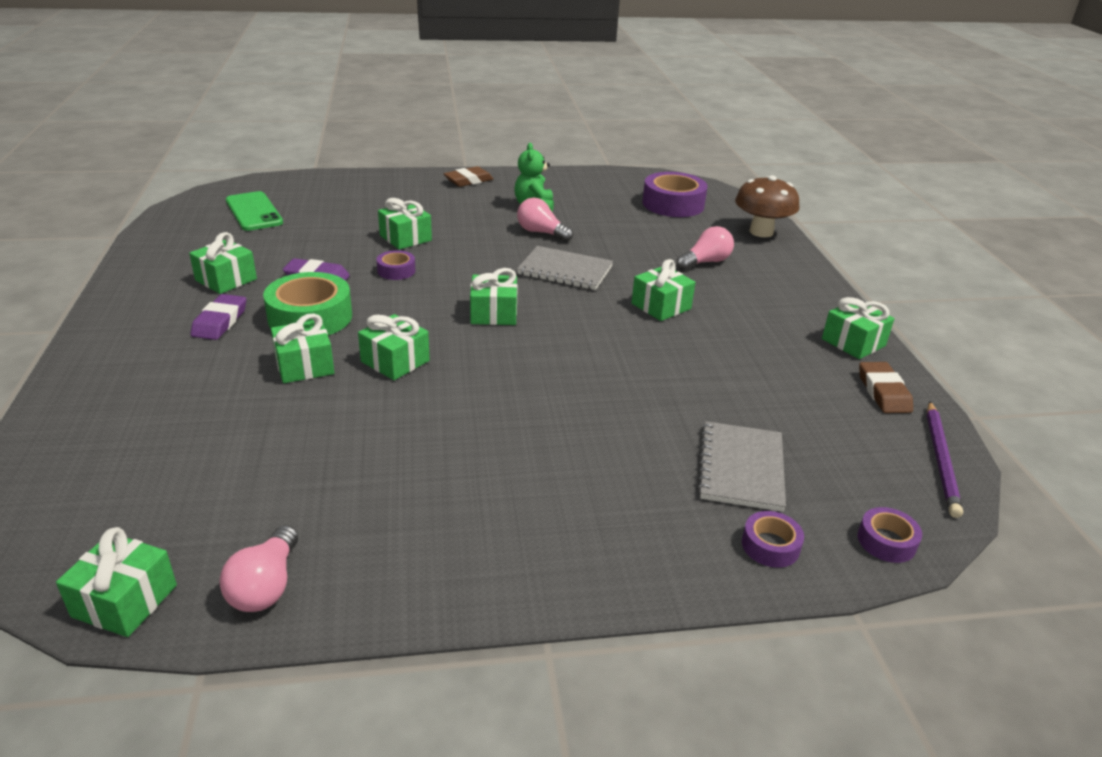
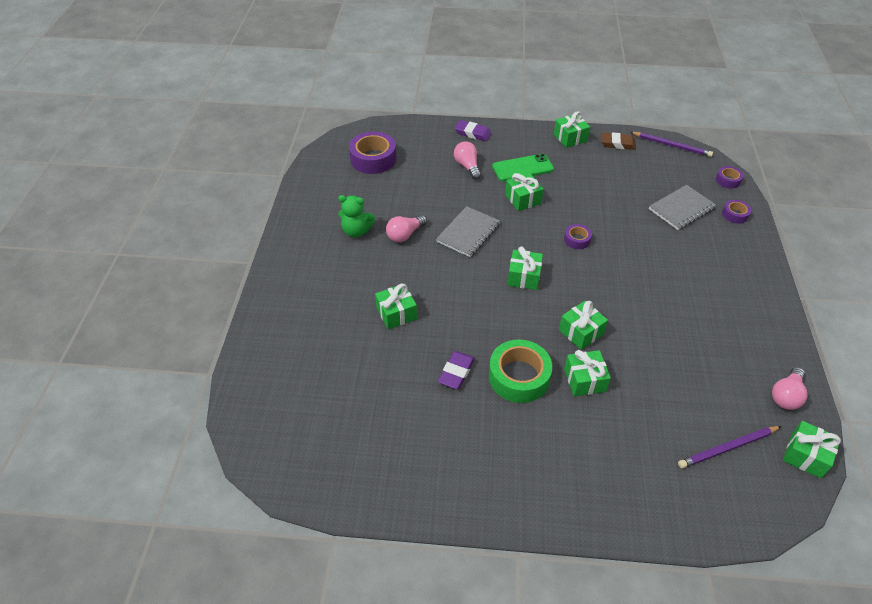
camera: 75 degrees left, 15 degrees up
green gift [189,232,257,294] -> none
purple eraser [190,294,246,340] -> purple eraser moved to [455,120,492,141]
pink light bulb [219,525,298,612] -> pink light bulb turned 105 degrees clockwise [772,367,808,410]
green phone [226,191,283,231] -> green phone moved to [492,154,554,181]
purple tape [377,250,415,280] -> purple tape moved to [564,224,592,249]
brown eraser [443,166,493,187] -> none
grey notebook [697,421,786,512] -> grey notebook turned 60 degrees counterclockwise [649,185,716,230]
brown mushroom [735,175,799,237] -> none
none -> purple pencil [678,426,781,469]

